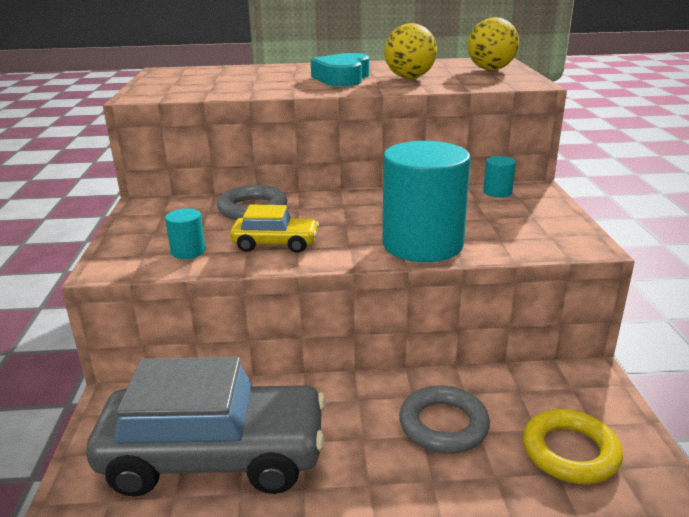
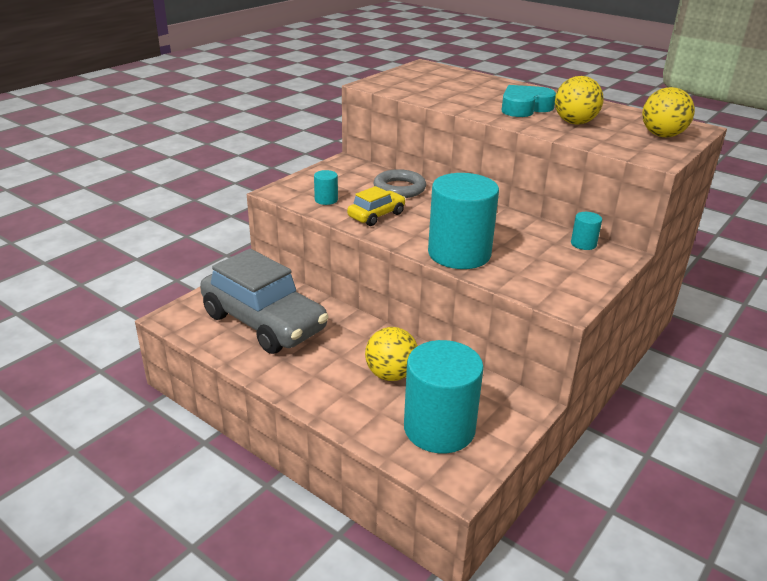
camera: 40 degrees right, 5 degrees up
yellow car [230,205,319,253] -> yellow car turned 90 degrees counterclockwise [347,186,406,226]
grey ring [399,385,490,454] -> yellow ball [365,327,418,381]
yellow ring [523,409,623,484] -> turquoise cylinder [404,340,484,453]

